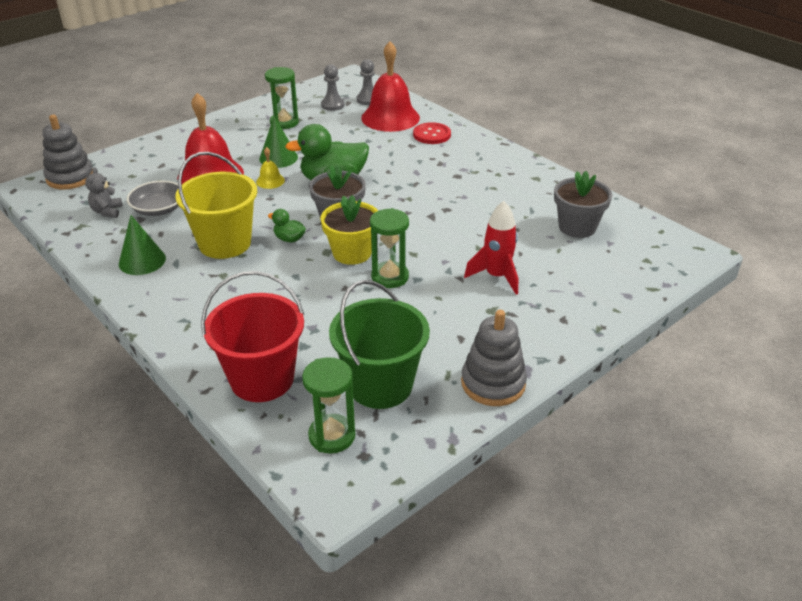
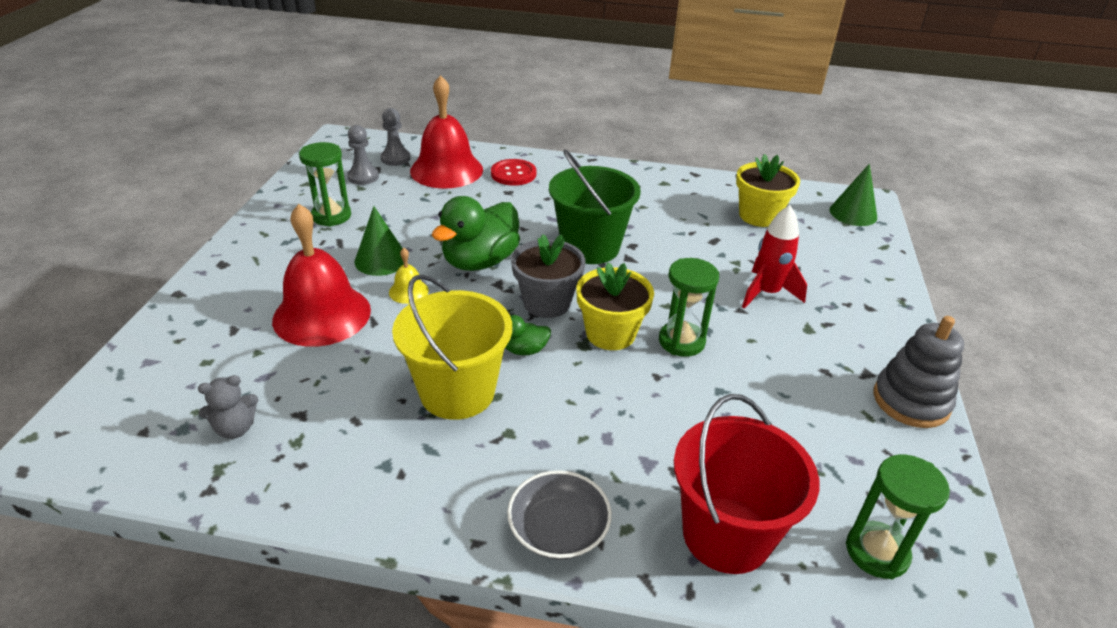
camera: 40 degrees left, 0 degrees up
grey stacking toy [42,115,93,189] -> none
grey teddy bear [85,167,123,218] -> grey teddy bear turned 75 degrees counterclockwise [198,375,258,439]
green cone [119,215,166,275] -> green cone moved to [829,164,877,226]
grey bowl [127,181,179,216] -> grey bowl moved to [507,470,612,560]
green bucket [329,280,430,409] -> green bucket moved to [549,149,641,264]
grey flower pot [554,171,612,238] -> yellow flower pot [736,154,800,227]

